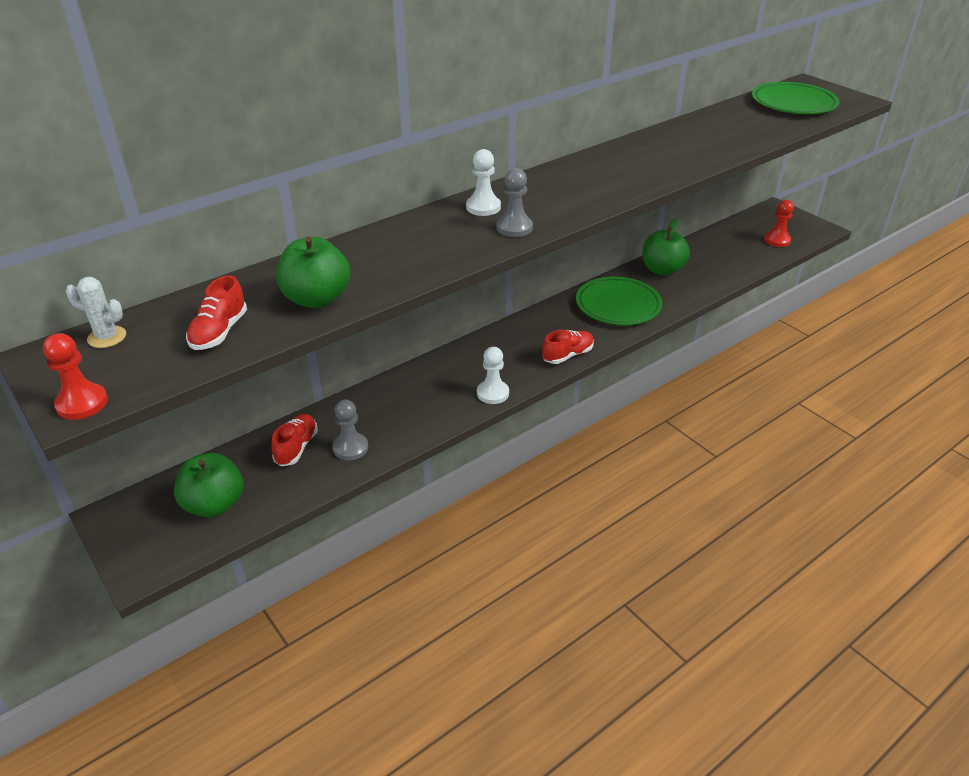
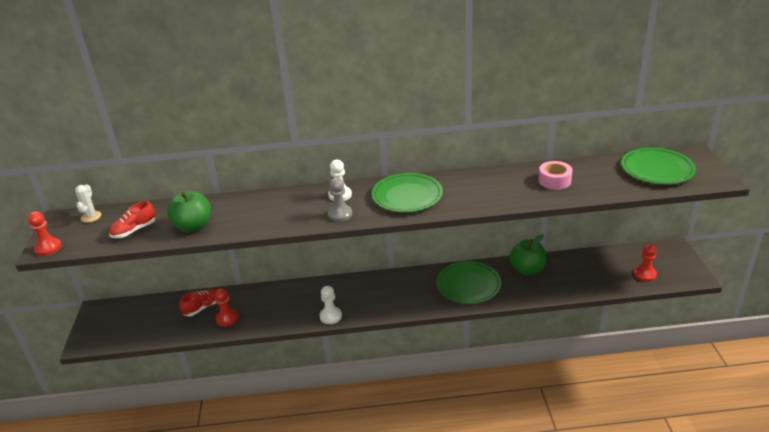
camera: 35 degrees right, 5 degrees down
white cactus [66,277,126,348] -> white cactus turned 45 degrees clockwise [75,184,101,223]
green apple [174,453,243,517] -> none
grey pawn [333,399,368,460] -> red pawn [214,288,238,327]
red shoe [542,330,594,364] -> none
none -> green plate [372,173,443,213]
none -> pink tape [539,161,572,190]

